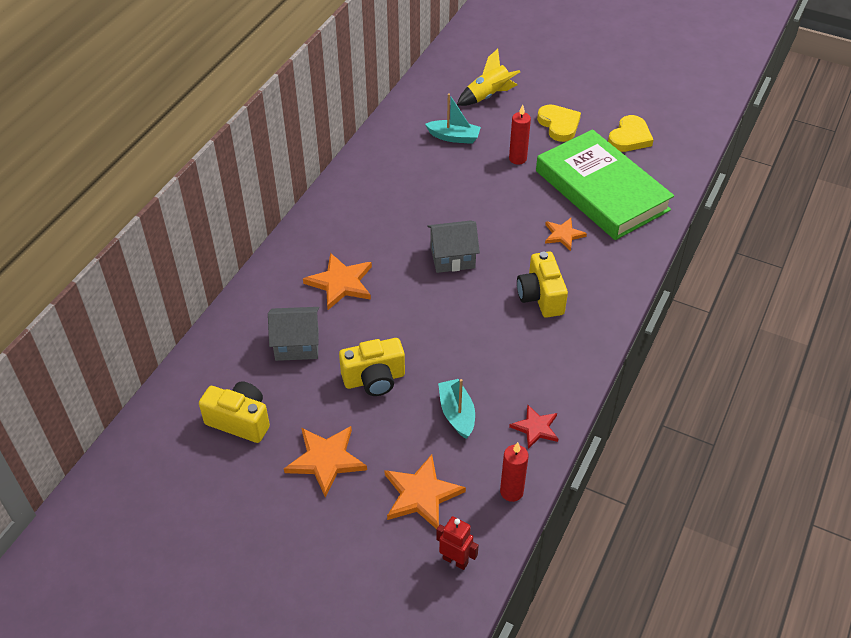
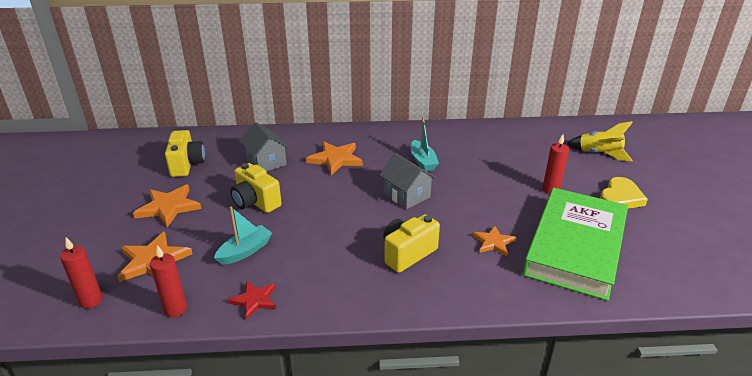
camera: 60 degrees right, 15 degrees down
turquoise boat [425,93,481,144] -> turquoise boat moved to [410,117,439,171]
red robot [436,516,479,570] -> red candle [60,237,103,309]
yellow heart [608,115,653,152] -> none

